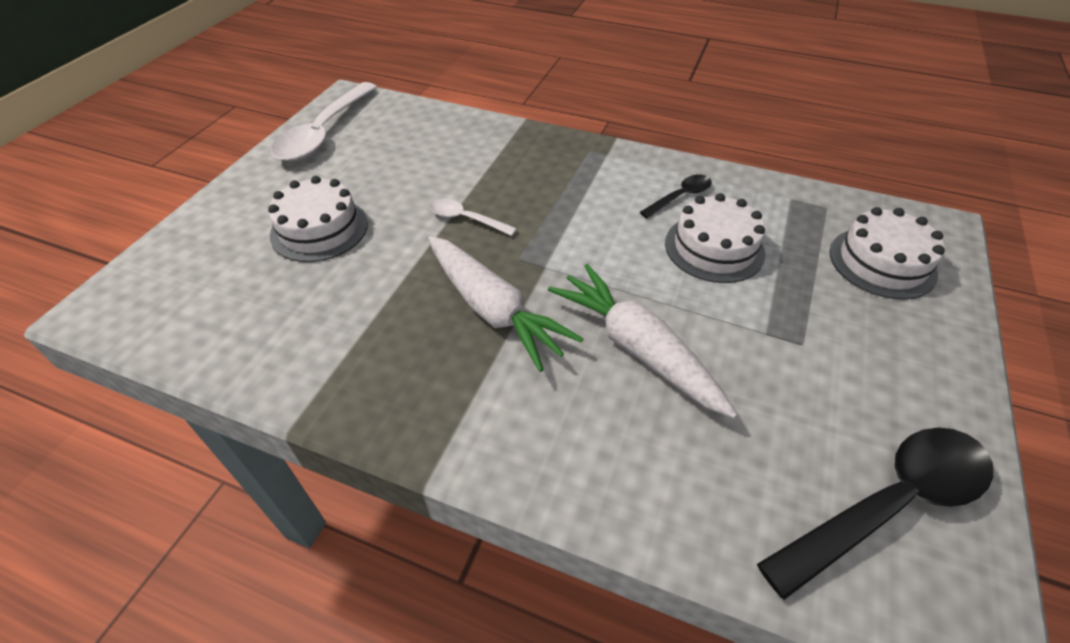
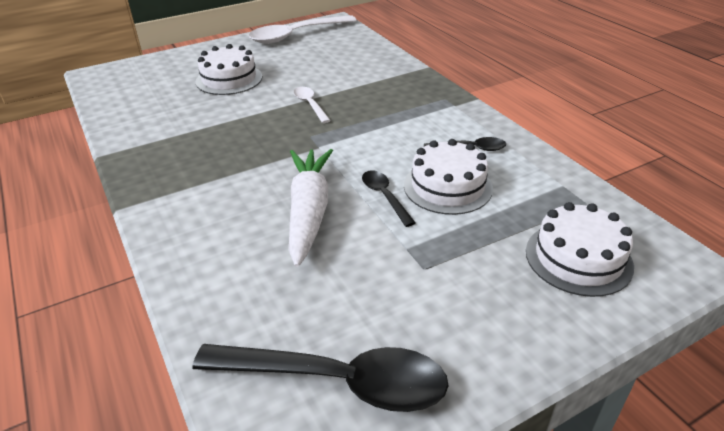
camera: 40 degrees right, 10 degrees down
white carrot [428,236,583,372] -> none
none -> black spoon [362,170,416,227]

